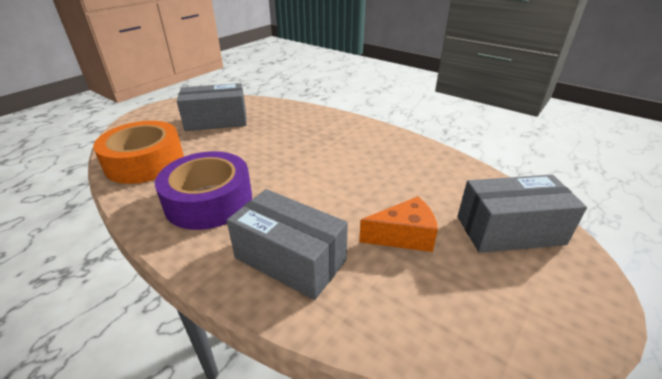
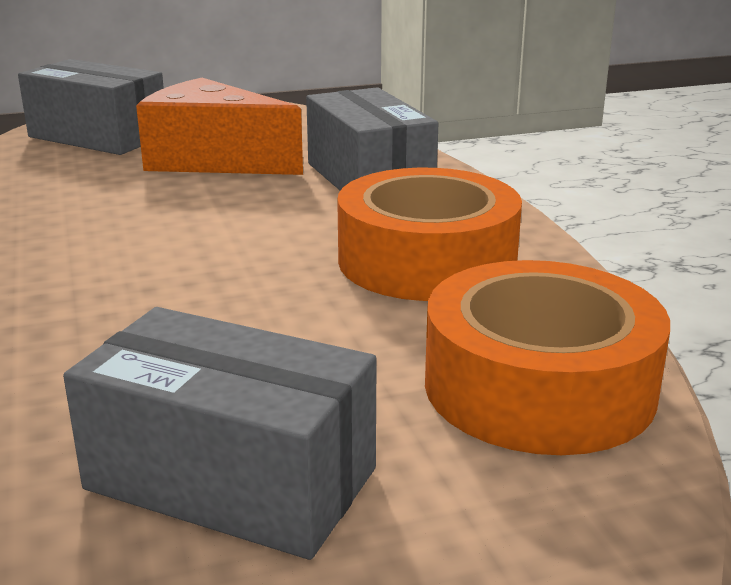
camera: 145 degrees left, 10 degrees down
purple tape [155,151,252,230] -> orange tape [337,168,522,301]
orange cheese [359,196,438,252] -> orange cheese [136,78,303,175], size x1.54

